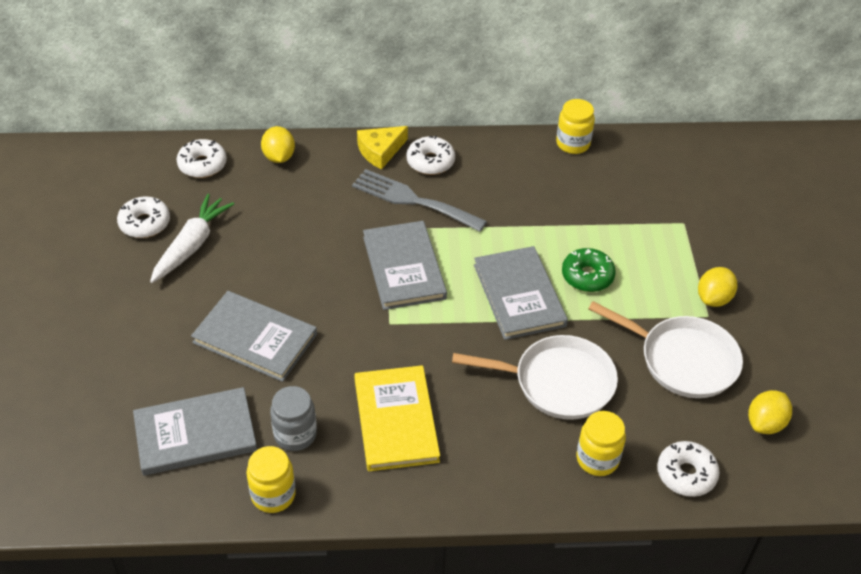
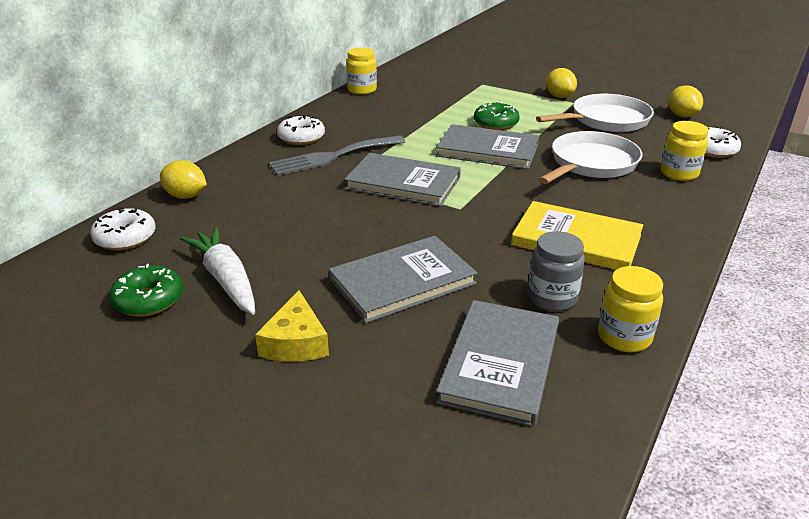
camera: 55 degrees left, 15 degrees down
white donut [117,197,170,238] -> green donut [109,264,183,317]
yellow cheese [357,126,408,169] -> yellow cheese moved to [255,290,329,362]

